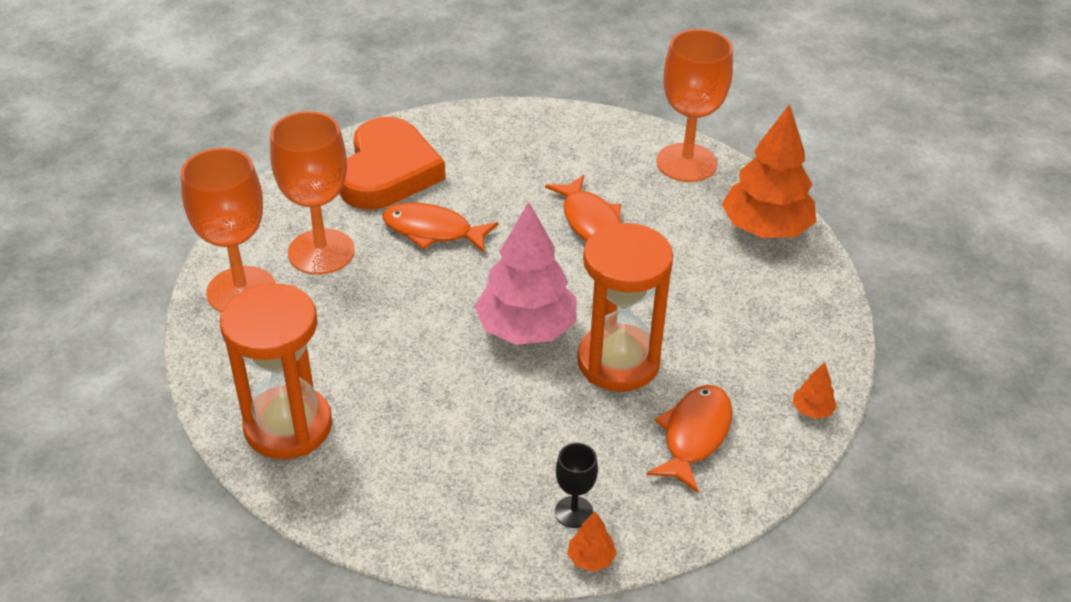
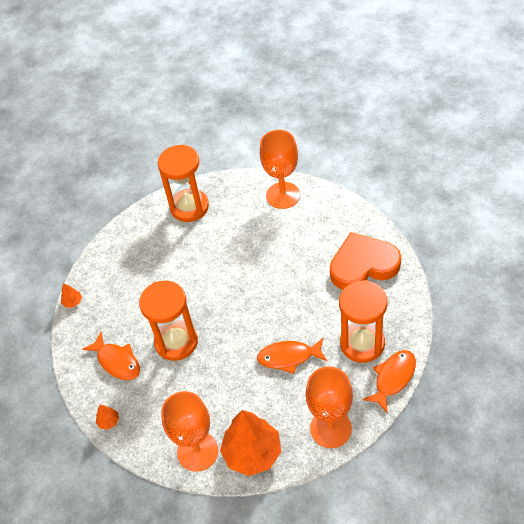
camera: 115 degrees right, 10 degrees up
orange goblet [270,111,355,275] -> orange goblet moved to [161,391,218,472]
orange heart [339,117,445,210] -> orange heart turned 135 degrees clockwise [330,232,401,290]
orange fish [382,203,499,253] -> orange fish moved to [363,350,416,414]
pink tree [474,202,576,345] -> none
black goblet [555,443,598,528] -> none
none -> orange hourglass [339,280,387,363]

